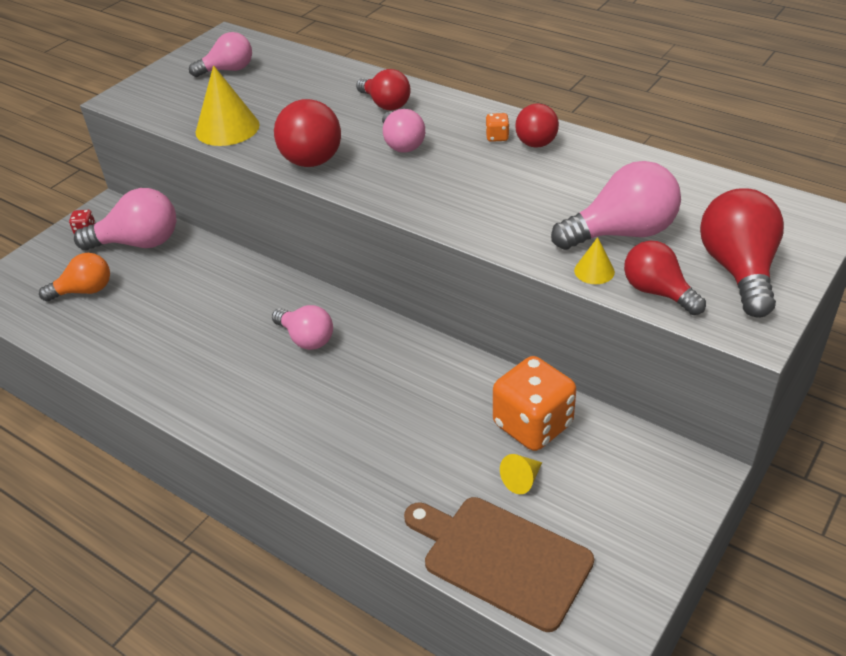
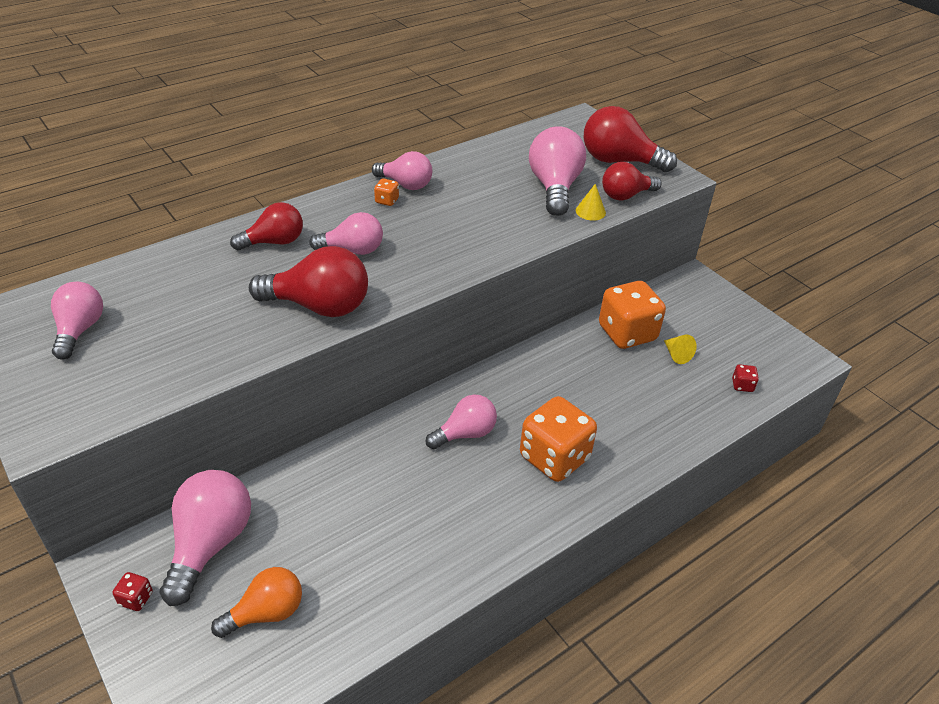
camera: 75 degrees left, 0 degrees up
orange light bulb [39,253,110,302] -> orange light bulb turned 60 degrees clockwise [211,567,302,638]
yellow cone [195,65,260,146] -> none
brown cutting board [404,497,594,632] -> red dice [732,364,759,392]
red light bulb [515,103,559,148] -> pink light bulb [372,151,432,190]
none -> orange dice [520,396,597,482]

